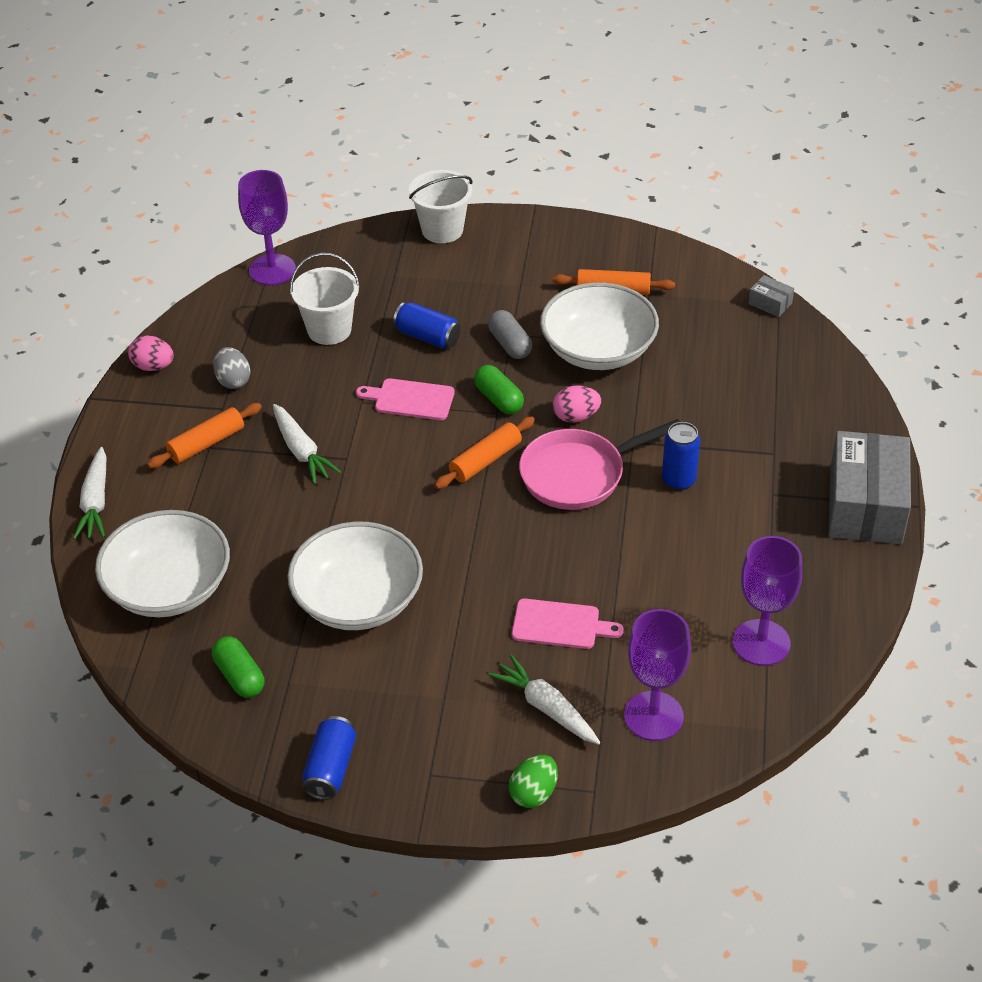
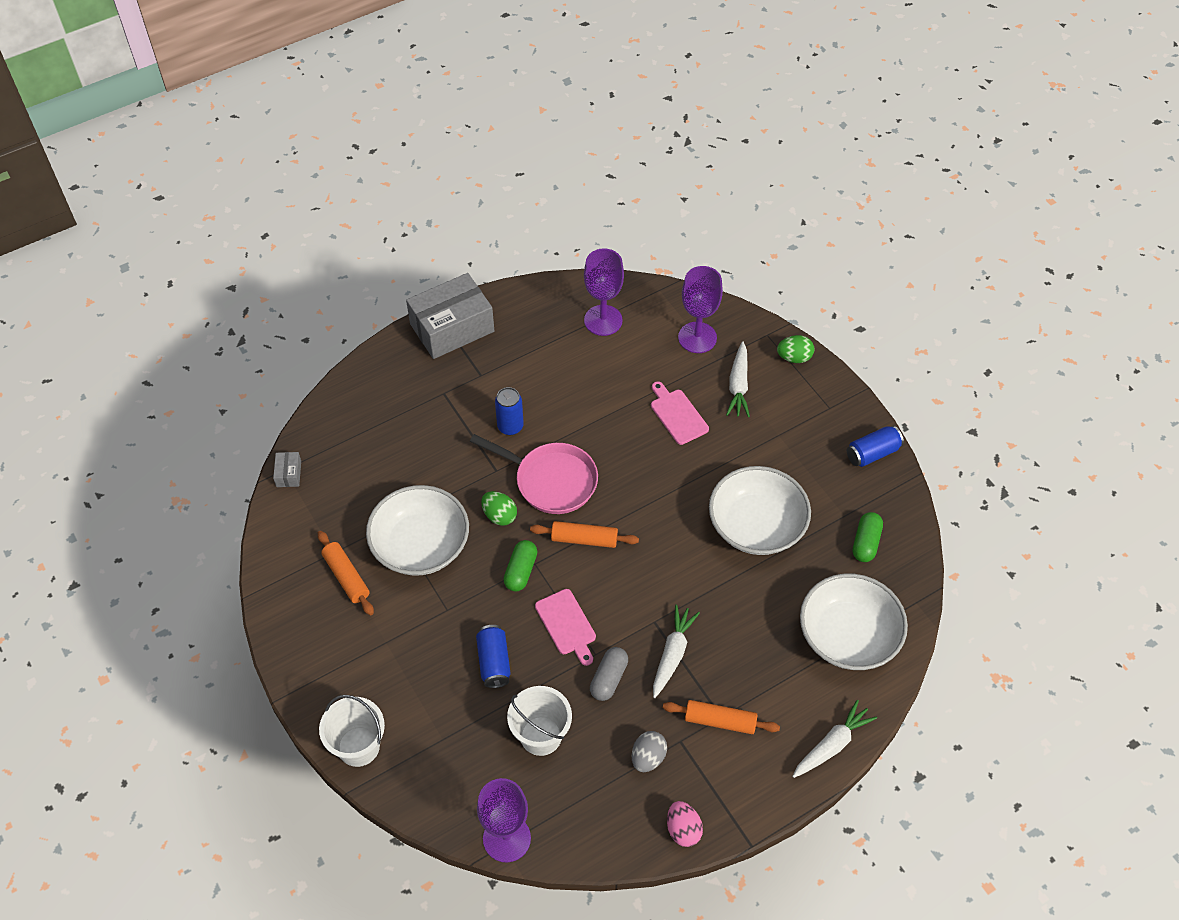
camera: 130 degrees left, 10 degrees up
grey capsule [488,310,532,359] -> grey capsule moved to [590,647,628,701]
pink egg [553,386,601,423] -> green egg [481,491,517,526]

